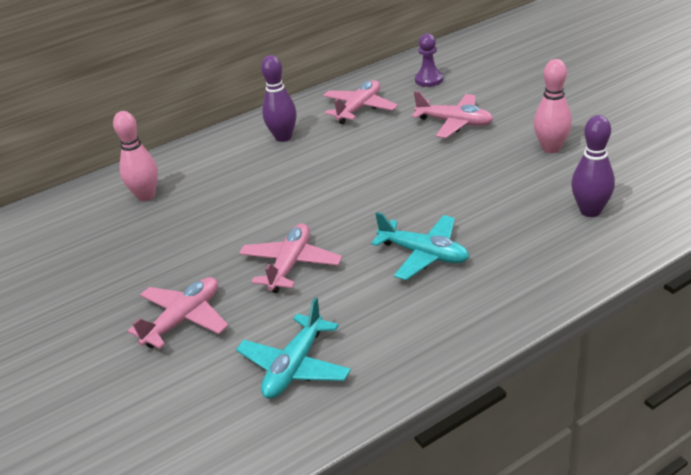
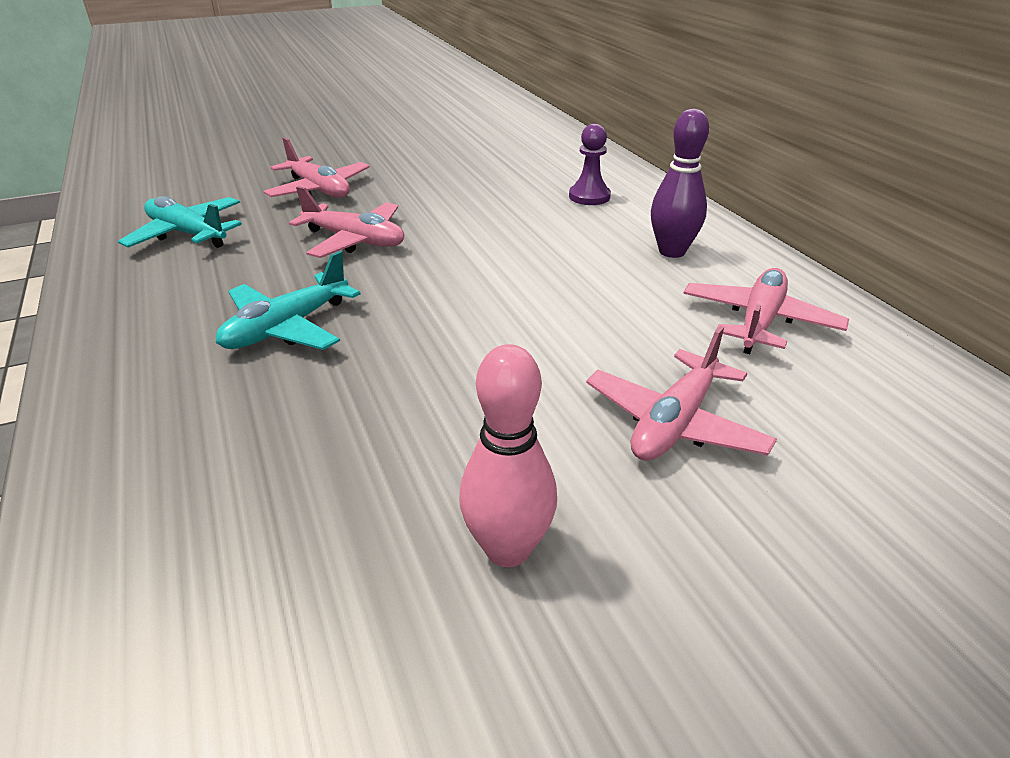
camera: 95 degrees right, 0 degrees up
pink bowling pin [113,111,158,201] -> none
pink plane [323,80,398,124] -> pink plane turned 105 degrees counterclockwise [683,268,849,354]
purple pawn [415,33,443,87] -> purple pawn moved to [569,124,611,205]
purple bowling pin [571,115,615,217] -> none

